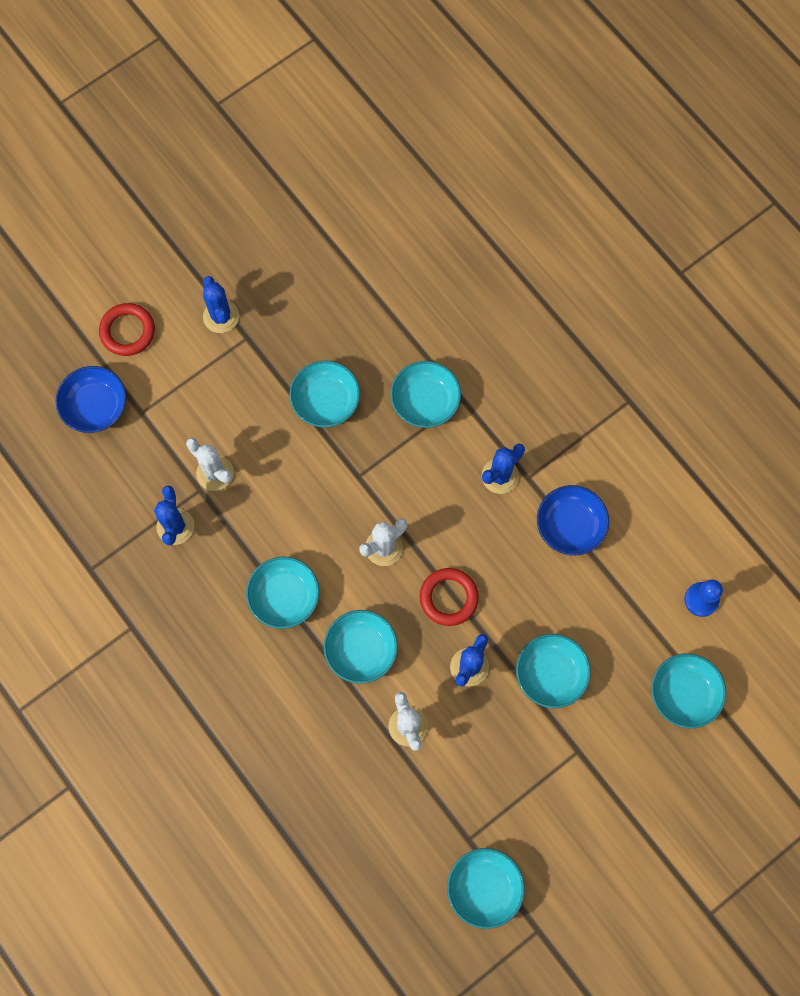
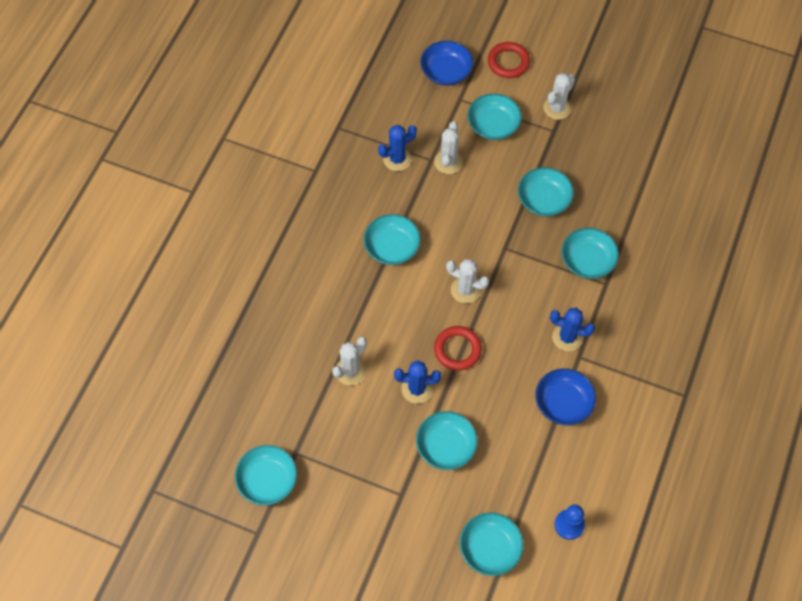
camera: 60 degrees right, 10 degrees down
blue cactus [203,276,239,333] -> white cactus [543,73,575,120]
turquoise bowl [323,610,398,684] -> turquoise bowl moved to [467,93,522,140]

